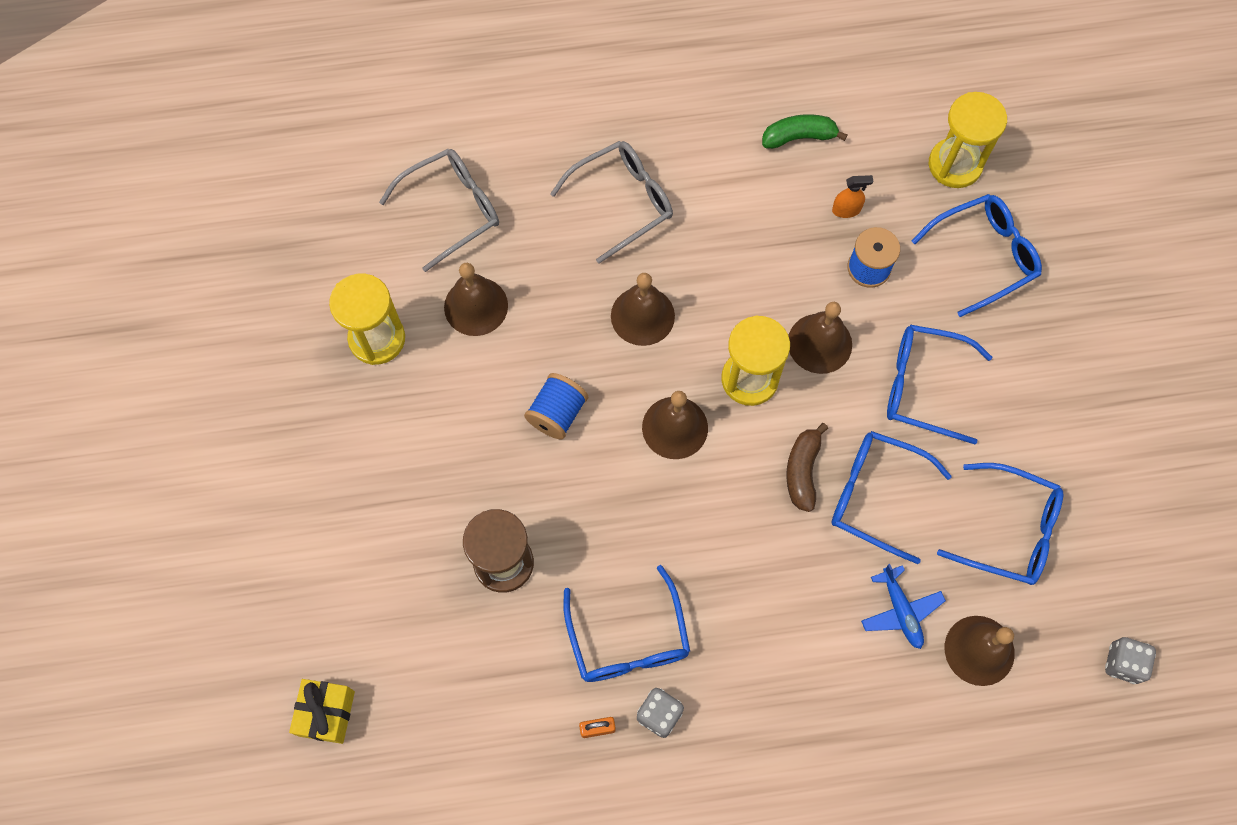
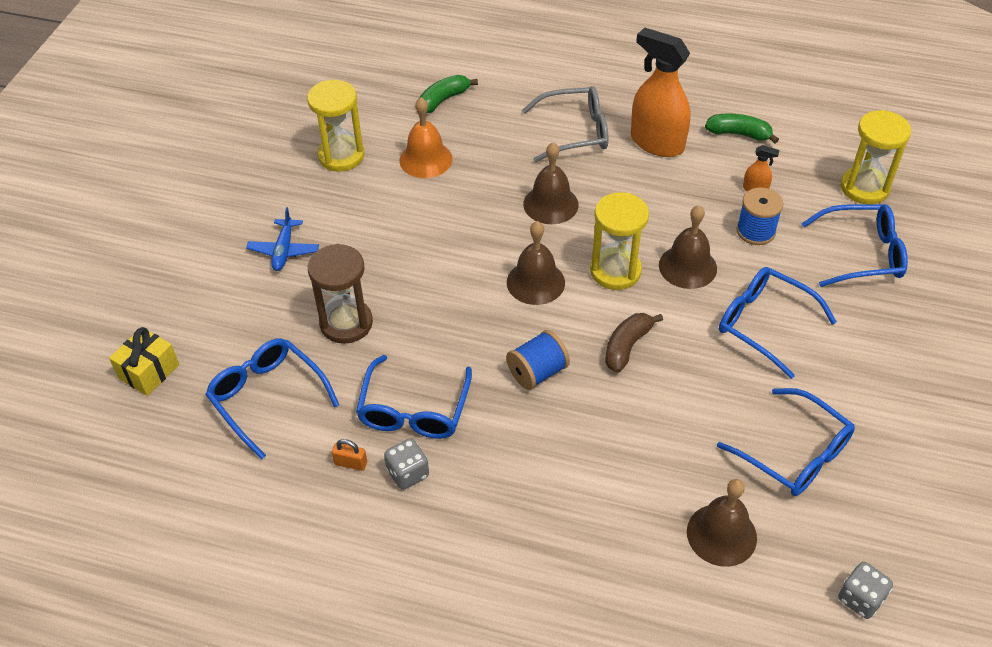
camera: 25 degrees right, 20 degrees down
grey glasses [379,149,499,272] -> green banana [419,75,478,113]
brown bell [444,263,508,336] -> orange bell [399,97,453,178]
blue spool [524,373,588,440] -> blue spool moved to [506,330,570,390]
blue glasses [831,431,952,564] -> blue glasses moved to [205,338,339,460]
blue plane [861,564,946,649] -> blue plane moved to [246,207,319,271]
none -> orange spray bottle [631,27,691,157]

